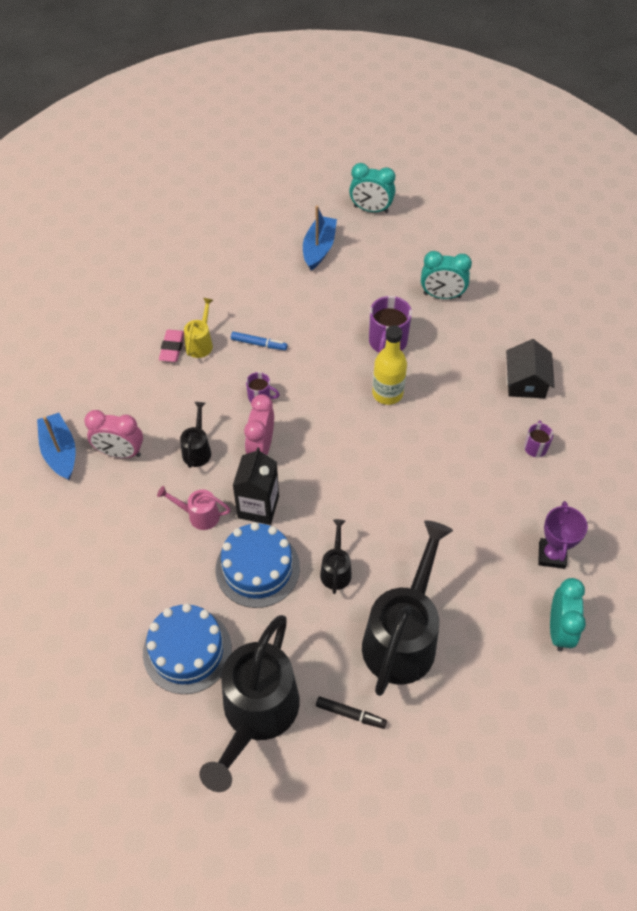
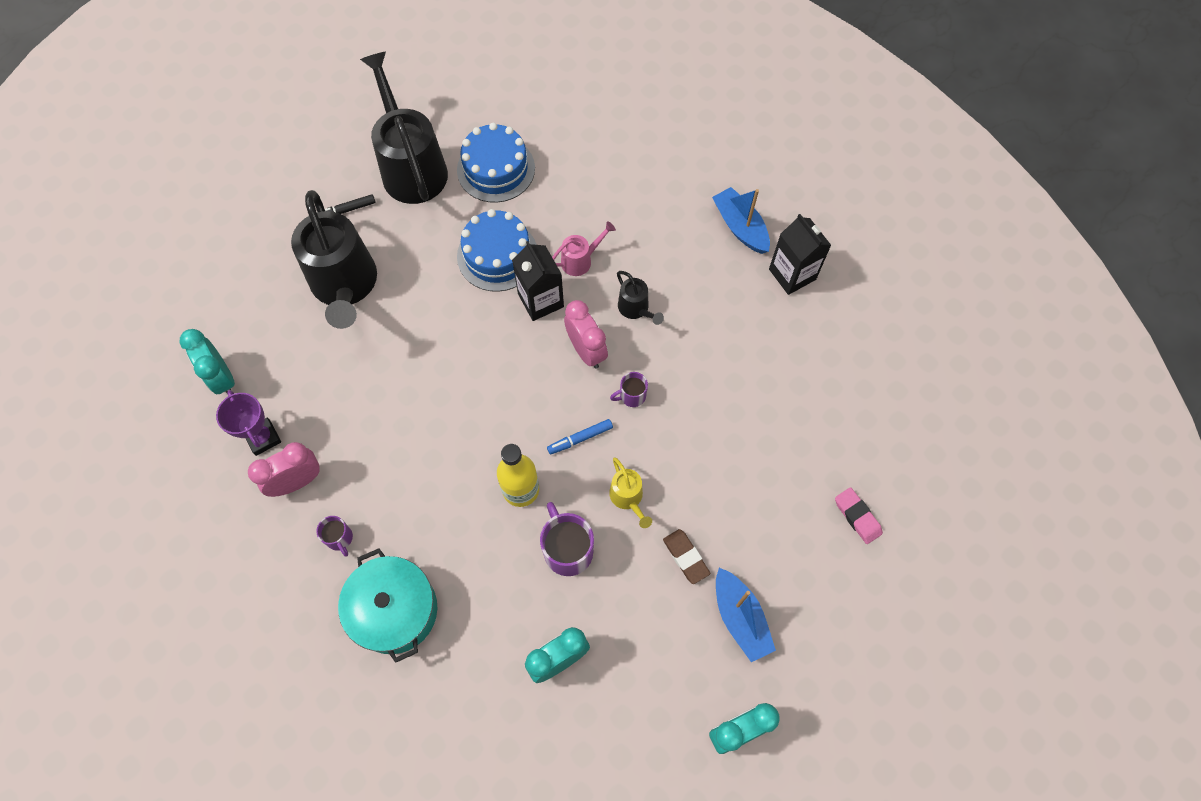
camera: 140 degrees right, 10 degrees up
blue boat [37,413,76,480] -> blue boat turned 150 degrees counterclockwise [712,187,770,254]
pink clock [84,410,143,458] -> pink clock moved to [248,442,320,497]
pink eraser [159,329,184,362] -> pink eraser moved to [835,487,883,544]
yellow watering can [184,298,213,358] -> yellow watering can moved to [609,457,652,528]
blue marker [231,332,288,350] -> blue marker moved to [547,419,613,454]
black watering can [320,519,352,594] -> none
black house [506,339,555,398] -> turquoise pot [338,548,437,663]
none -> brown eraser [663,529,710,584]
none -> black carton [769,214,831,295]

